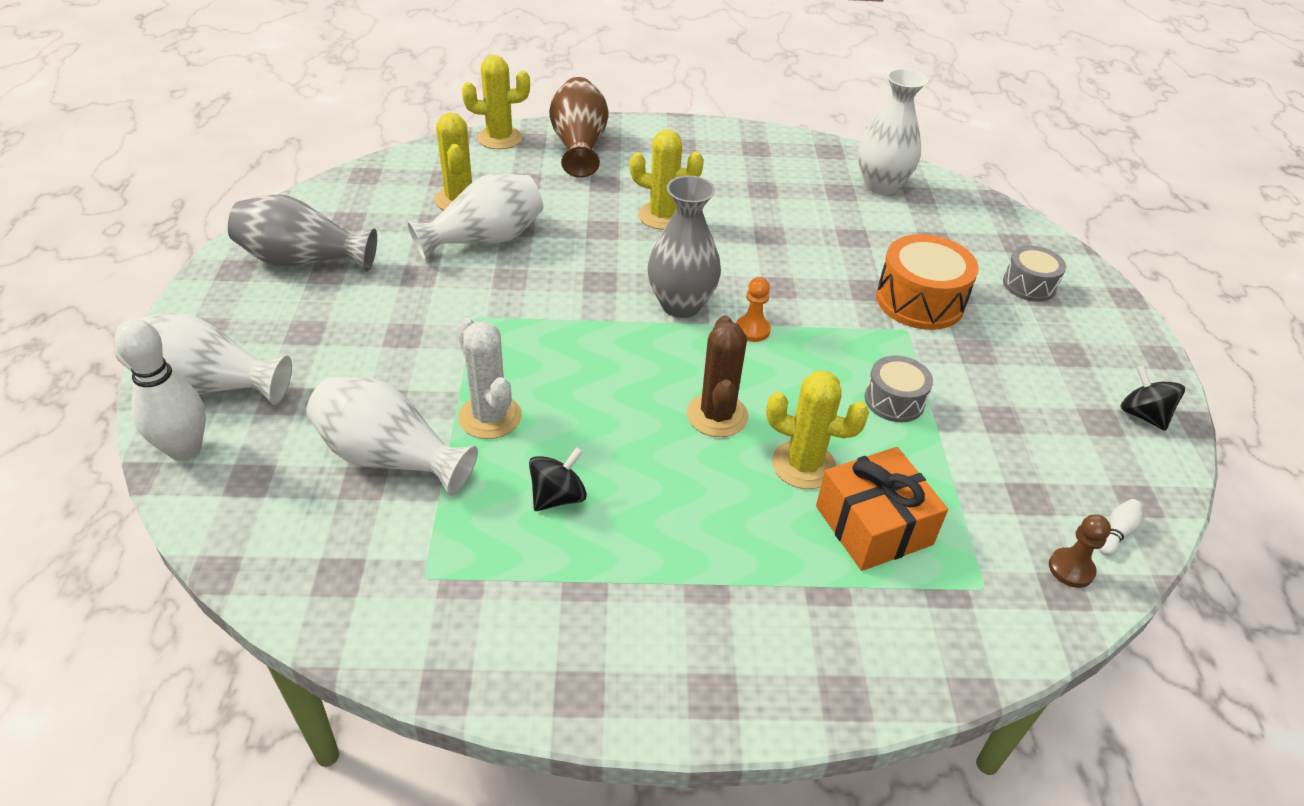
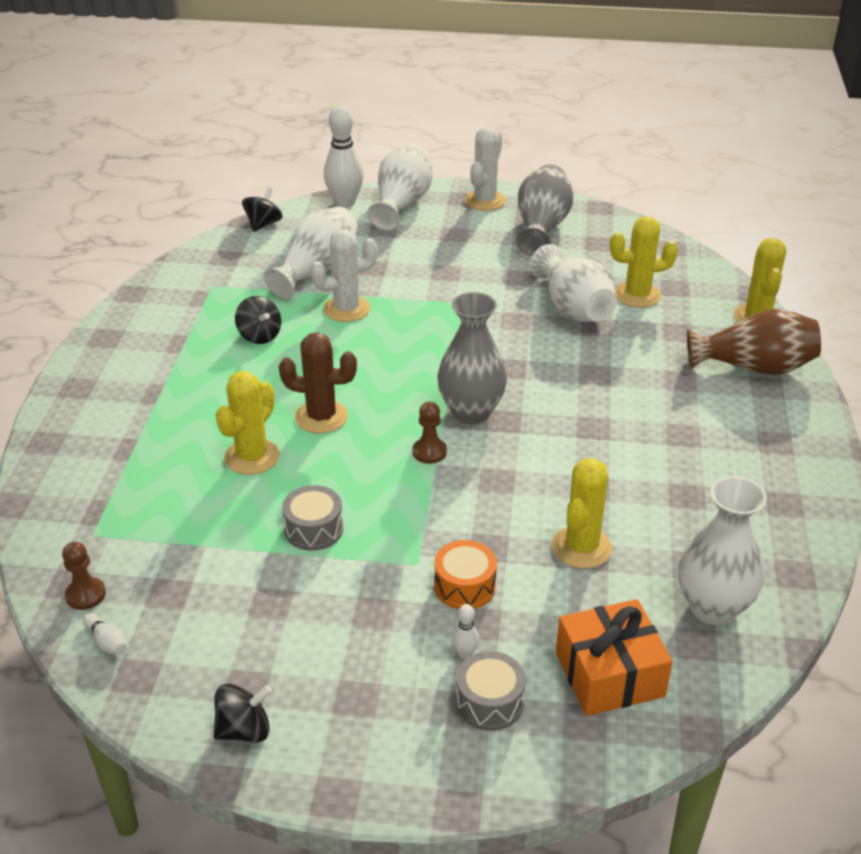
camera: 100 degrees right, 5 degrees down
yellow cactus [630,130,704,230] -> yellow cactus moved to [552,458,612,569]
orange pawn [736,277,771,342] -> brown pawn [413,402,447,464]
orange gift [816,447,948,571] -> orange gift moved to [556,599,673,716]
orange drum [876,234,979,330] -> orange drum [434,540,497,609], size x0.61
none -> black spinning top [242,187,283,232]
none -> white bowling pin [452,604,479,659]
none -> white cactus [465,127,506,211]

